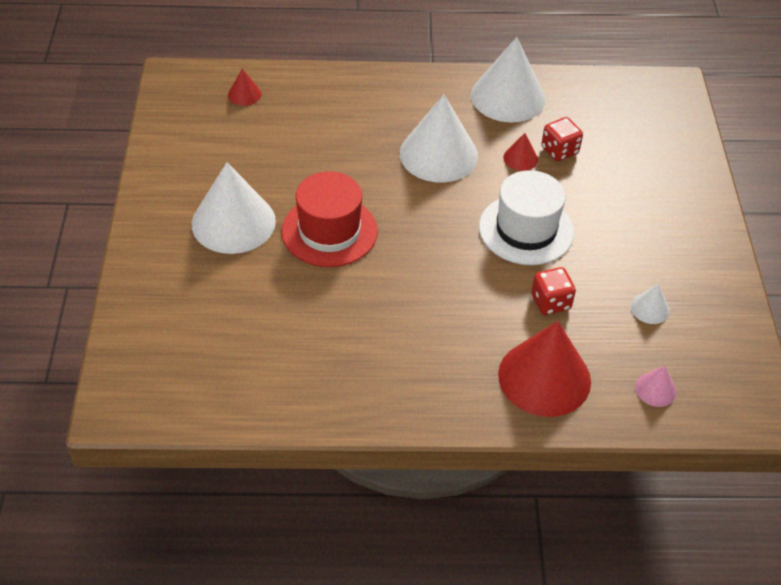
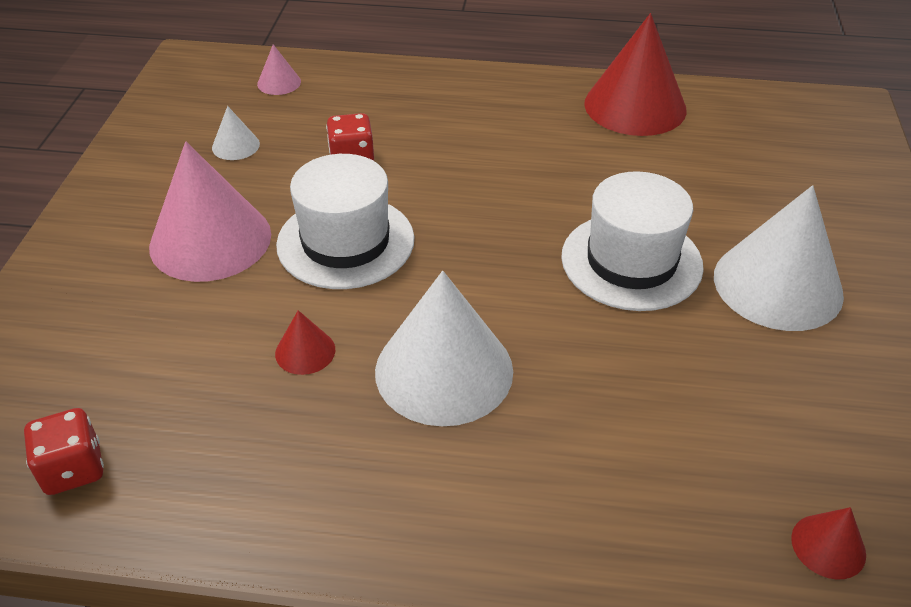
camera: 170 degrees left, 5 degrees down
red hat [281,172,377,267] -> white hat [561,171,704,311]
white cone [471,37,546,122] -> none
red cone [498,321,591,417] -> red cone moved to [584,13,687,136]
red dice [541,117,583,161] -> red dice moved to [24,408,104,495]
none -> pink cone [149,141,271,282]

